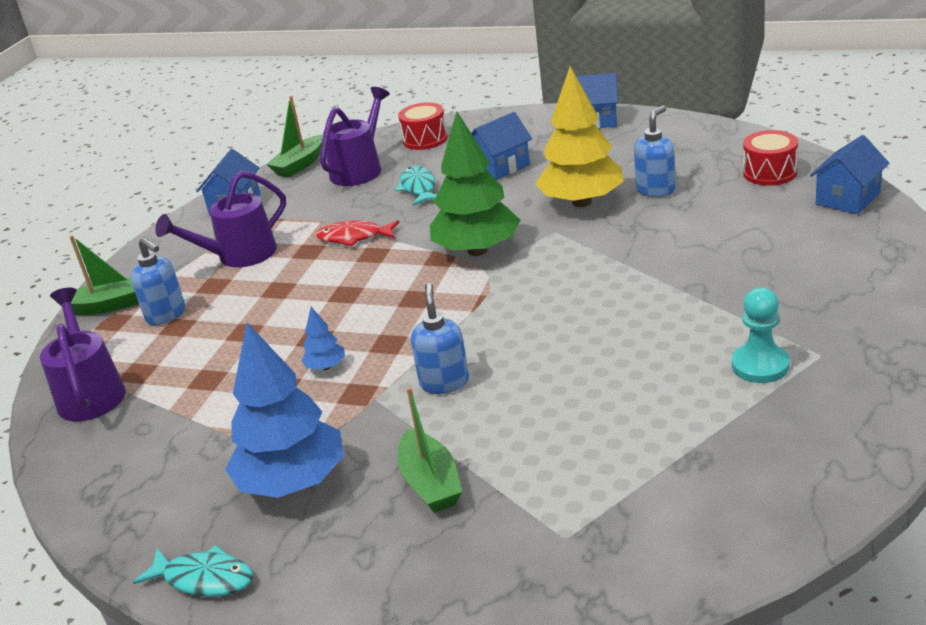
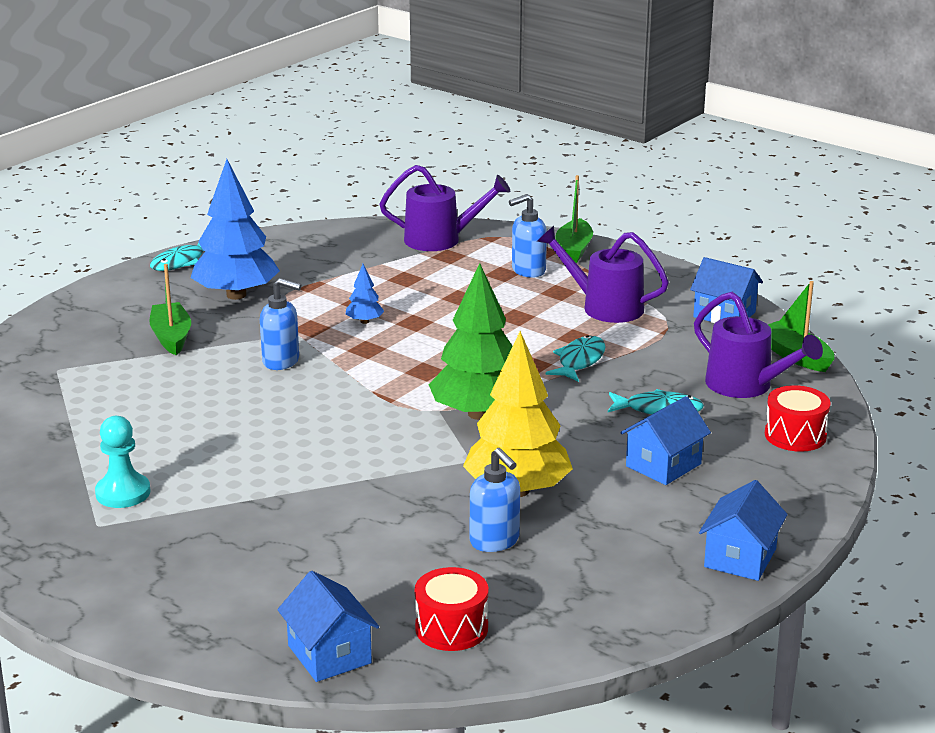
camera: 105 degrees right, 5 degrees down
purple watering can [155,171,286,267] -> purple watering can turned 45 degrees counterclockwise [537,226,669,323]
red fish [316,220,399,246] -> turquoise fish [546,335,606,382]
green boat [398,387,462,513] -> green boat turned 75 degrees clockwise [149,264,191,355]
blue house [471,112,532,180] -> blue house turned 60 degrees clockwise [620,396,711,485]

